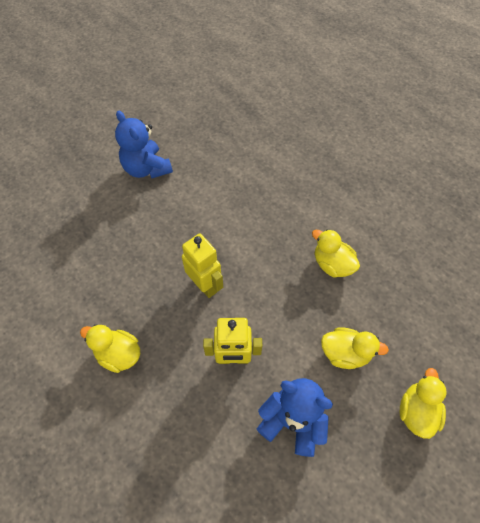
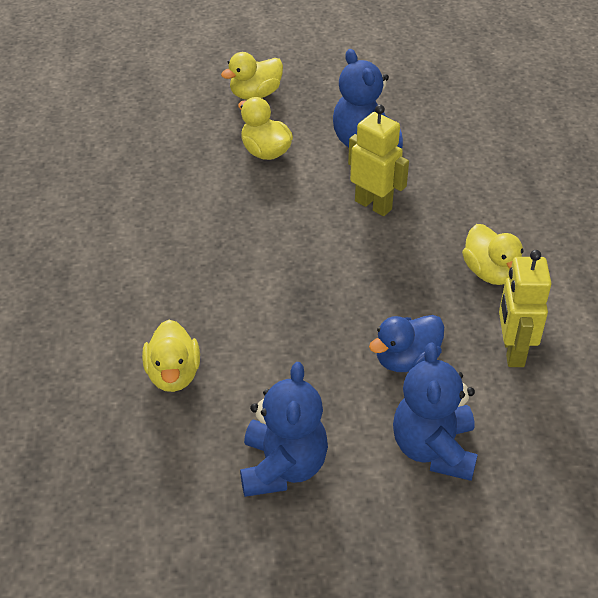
camera: 140 degrees left, 15 degrees down
yellow robot [182,233,223,298] -> yellow robot moved to [499,250,552,367]
yellow duck [312,229,360,278] -> yellow duck moved to [142,320,200,392]
none -> blue duck [369,315,444,372]
none -> blue teddy bear [393,343,478,481]

